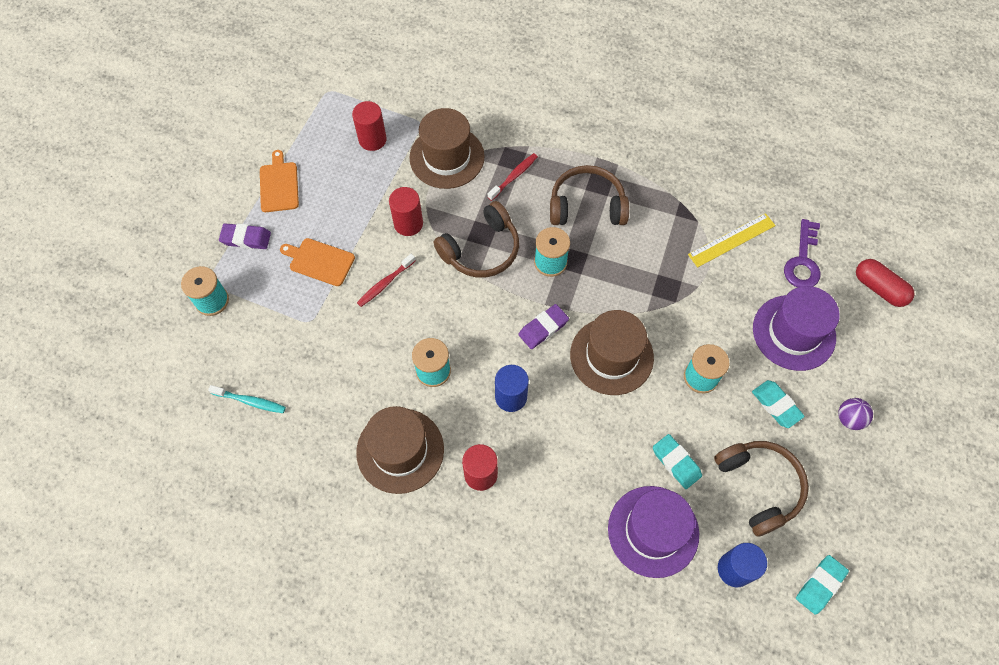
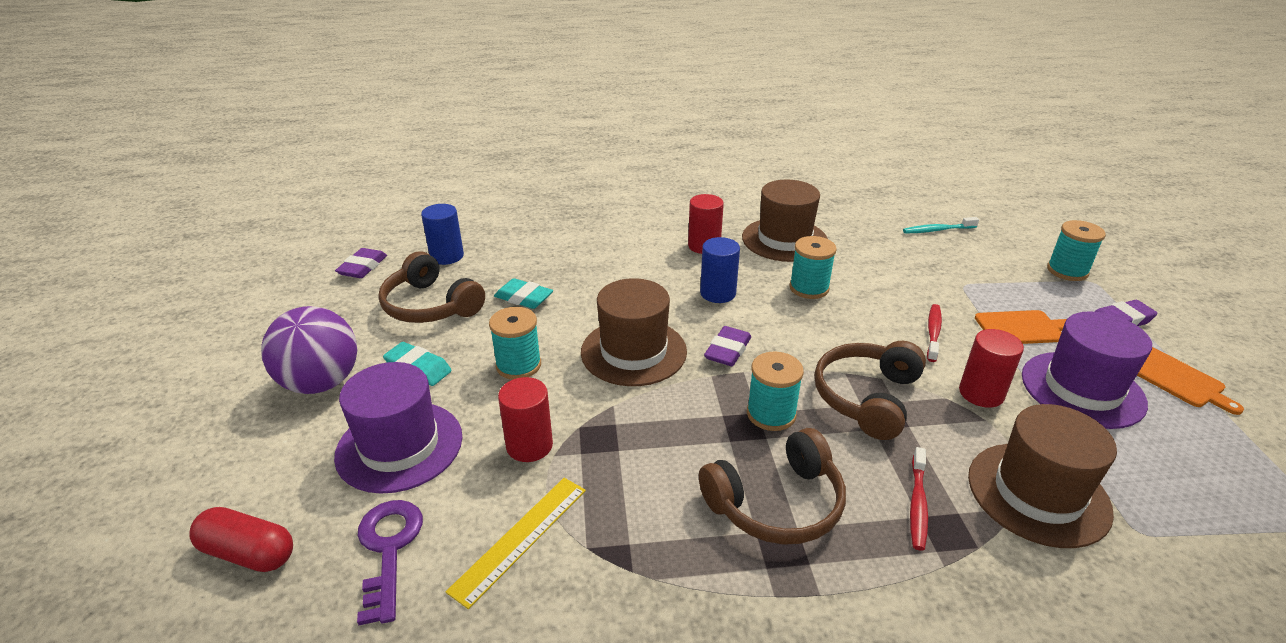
camera: 155 degrees right, 30 degrees down
red cylinder [352,101,387,151] -> red cylinder moved to [498,377,553,462]
purple hat [608,486,699,578] -> purple hat moved to [1022,311,1152,429]
turquoise eraser [796,555,849,615] -> purple eraser [335,248,387,278]
purple ball [838,398,873,430] -> purple ball [261,306,357,394], size x2.06

